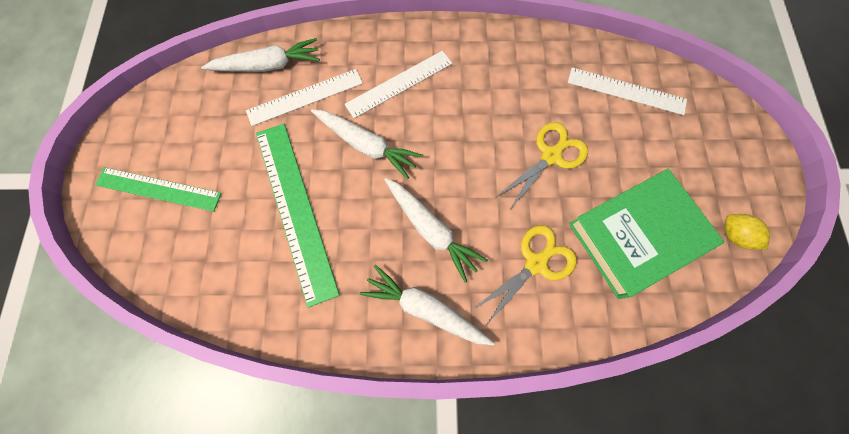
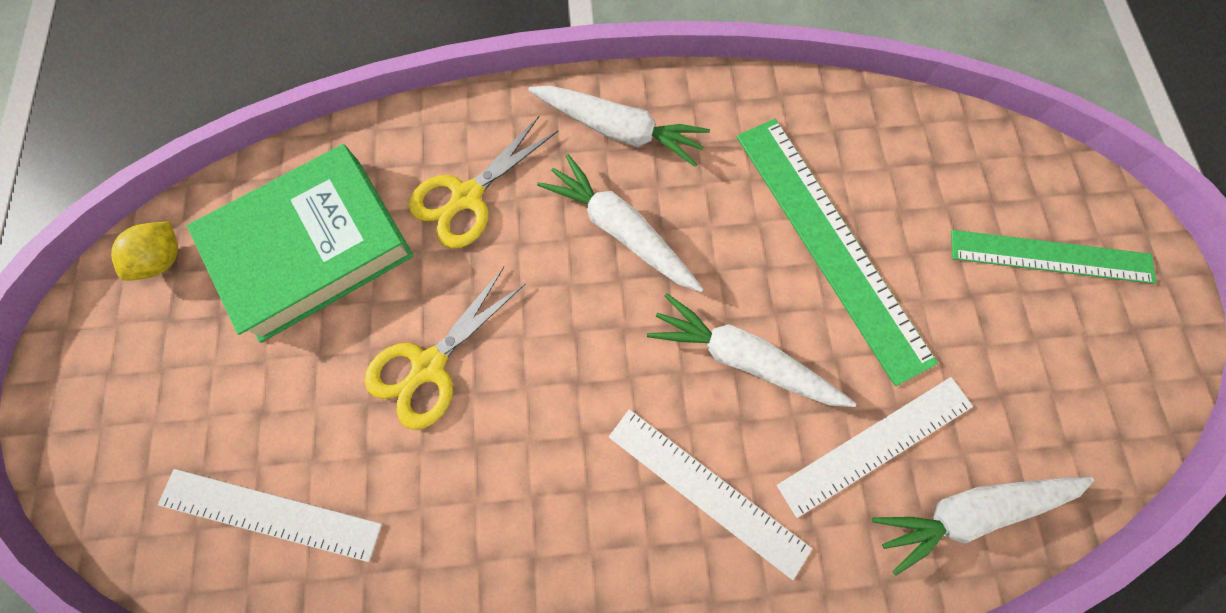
camera: 175 degrees right, 0 degrees up
white ruler [345,51,452,118] -> white ruler turned 75 degrees clockwise [609,409,812,580]
yellow lemon [725,214,770,250] -> yellow lemon turned 75 degrees clockwise [111,221,178,281]

